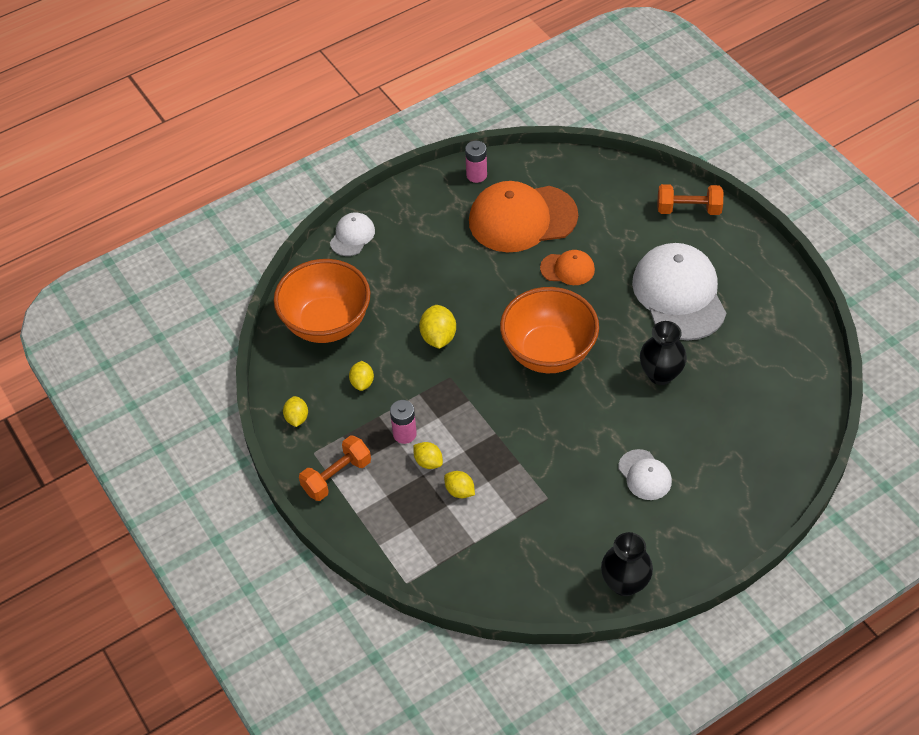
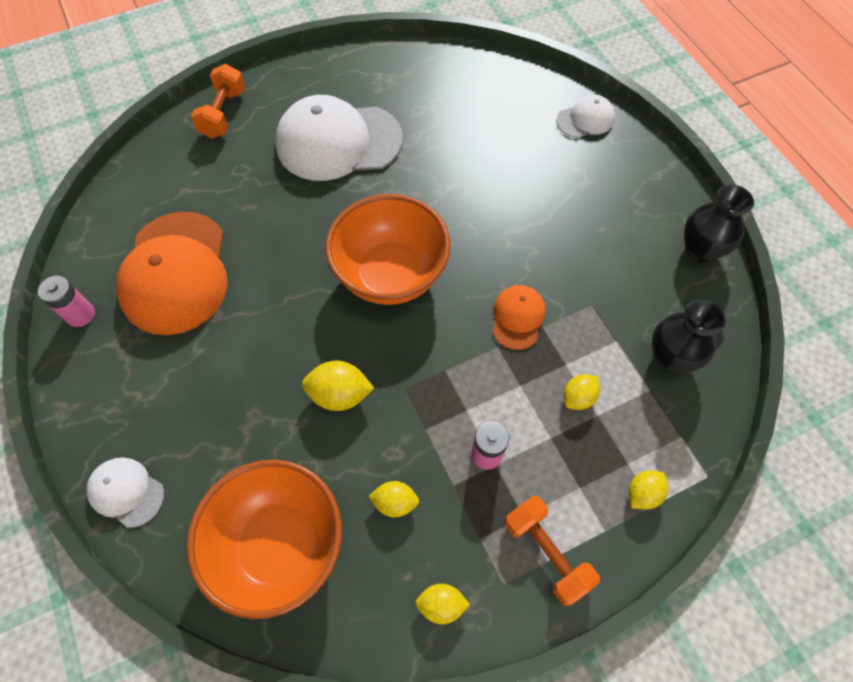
camera: 85 degrees left, 10 degrees up
yellow lemon [413,442,443,469] -> yellow lemon moved to [629,471,668,510]
orange cap [540,250,595,285] -> orange cap moved to [492,285,546,350]
white cap [618,449,672,500] -> white cap moved to [556,95,615,138]
black vase [640,321,687,385] -> black vase moved to [652,300,726,373]

